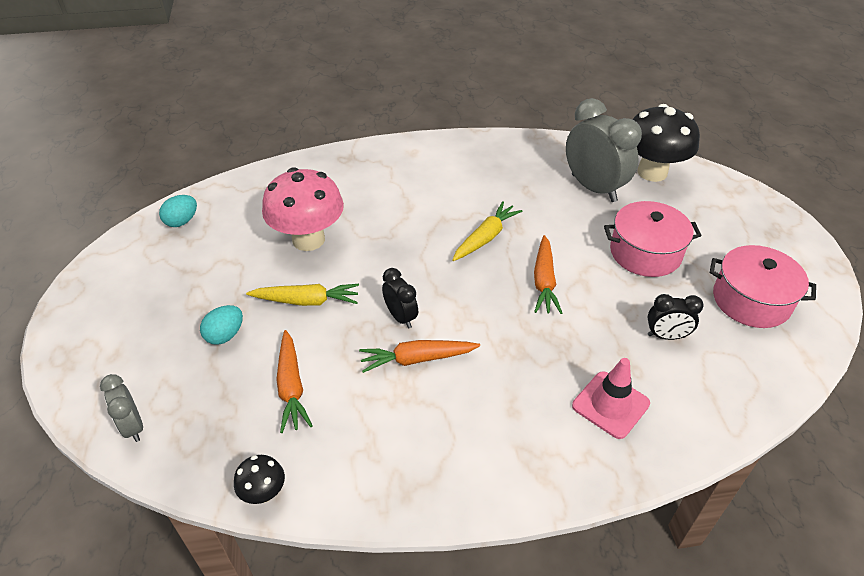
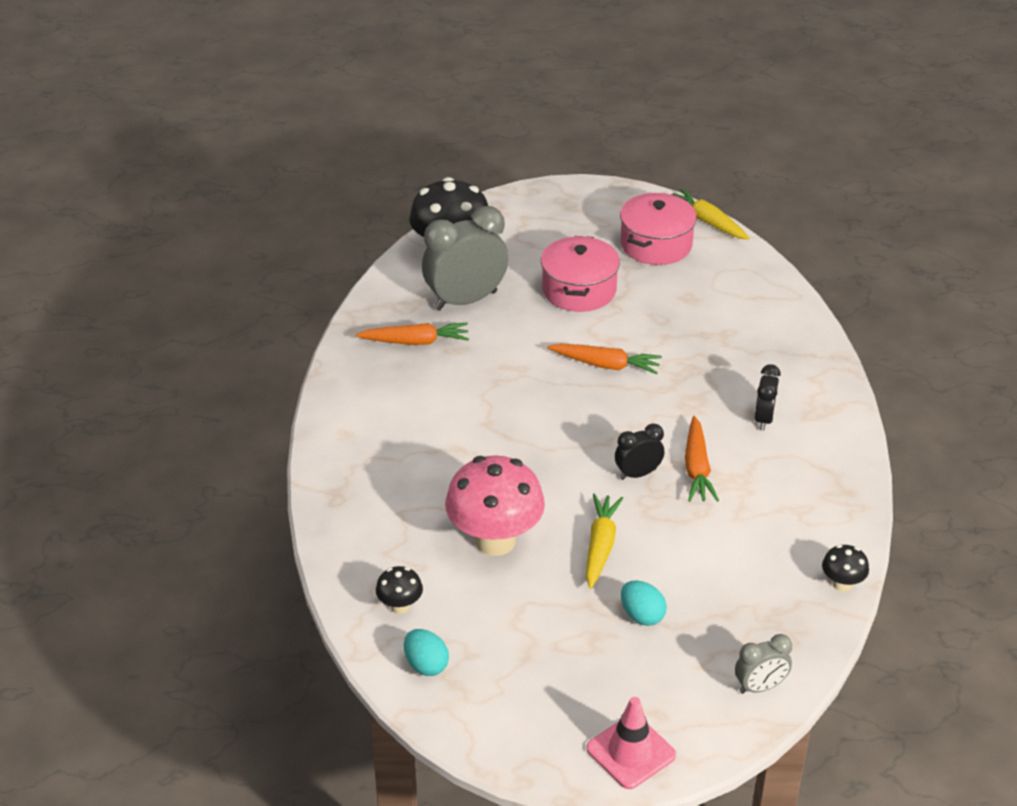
camera: 80 degrees left, 5 degrees down
orange carrot [276,330,313,433] -> orange carrot moved to [355,323,469,345]
yellow carrot [452,201,522,261] -> yellow carrot moved to [673,189,750,240]
pink traffic cone [572,358,650,439] -> pink traffic cone moved to [586,697,676,789]
black clock [648,294,704,340] -> black clock moved to [755,364,781,431]
none -> black mushroom [376,566,423,614]

